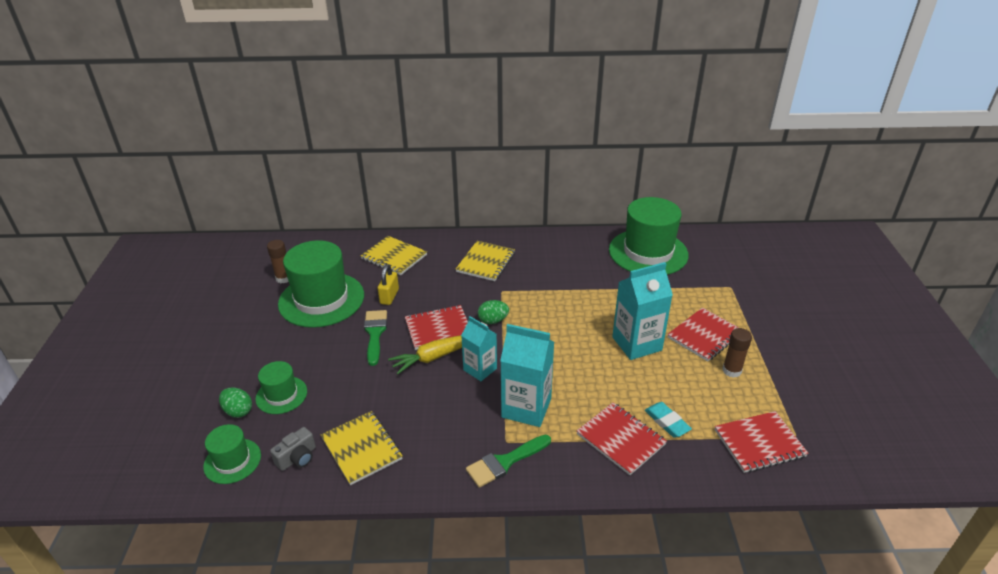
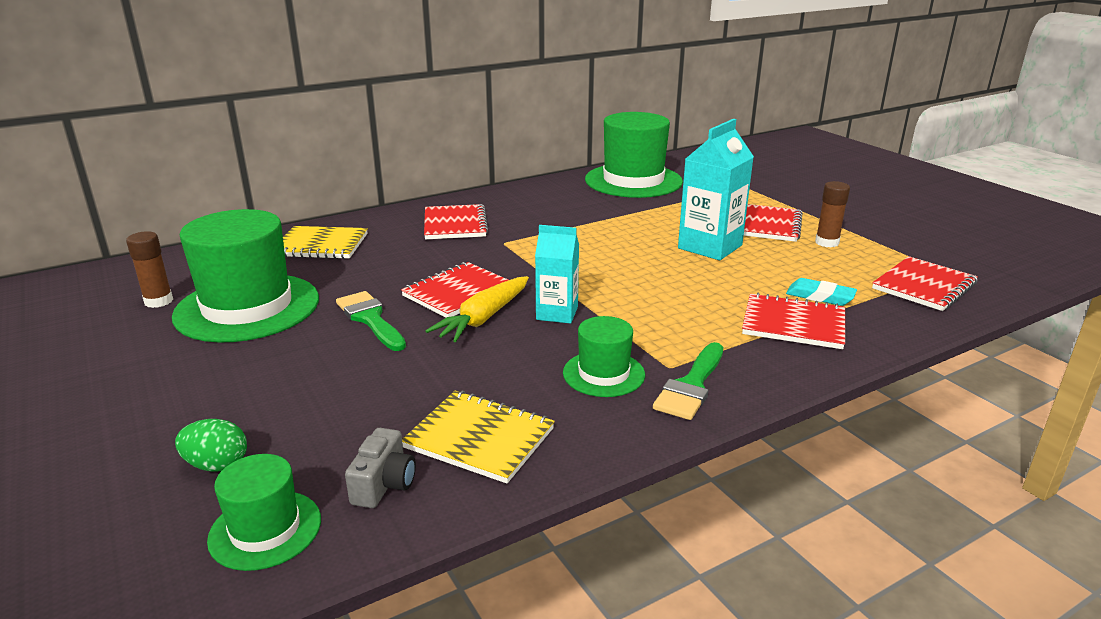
camera: 30 degrees left, 10 degrees down
green hat [255,361,307,414] -> green hat moved to [563,316,645,397]
yellow padlock [378,264,399,305] -> none
yellow notebook [456,241,515,281] -> red notebook [424,204,488,239]
green egg [478,300,509,324] -> none
turquoise carton [500,324,554,427] -> none

